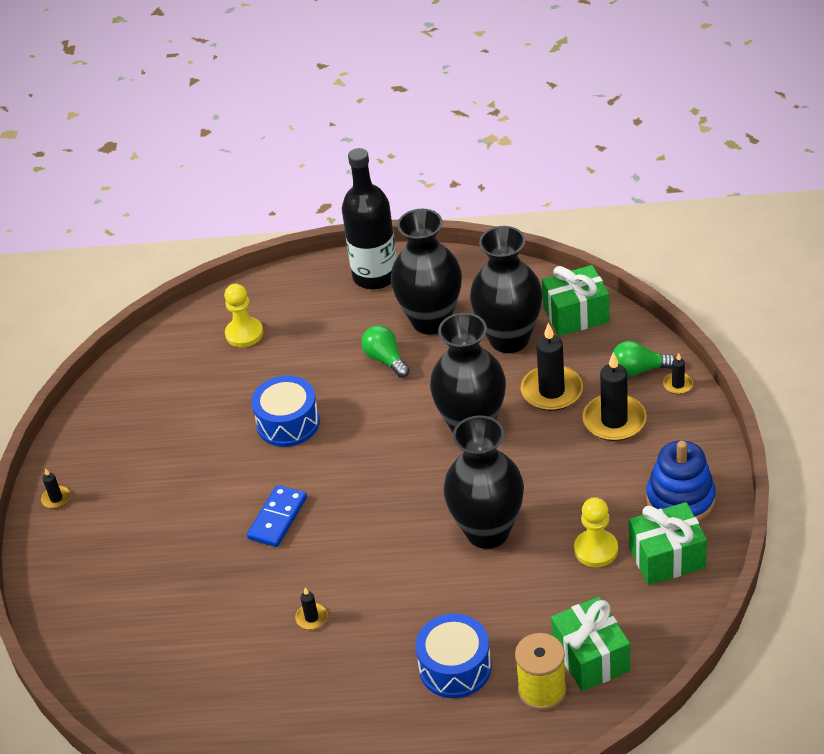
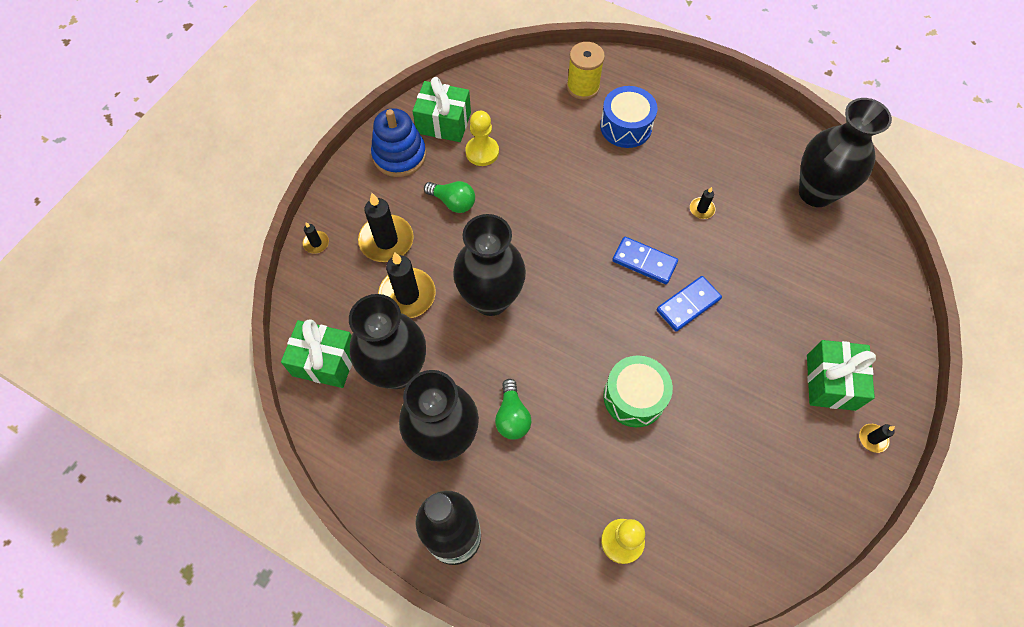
camera: 155 degrees left, 20 degrees up
blue drum [251,375,320,447] -> green drum [603,355,673,427]
black vase [443,415,524,549] -> black vase moved to [799,98,892,207]
green gift [551,597,630,691] -> green gift moved to [807,340,876,411]
green light bulb [613,341,676,376] -> green light bulb moved to [424,181,475,213]
none -> blue domino [612,237,678,284]

